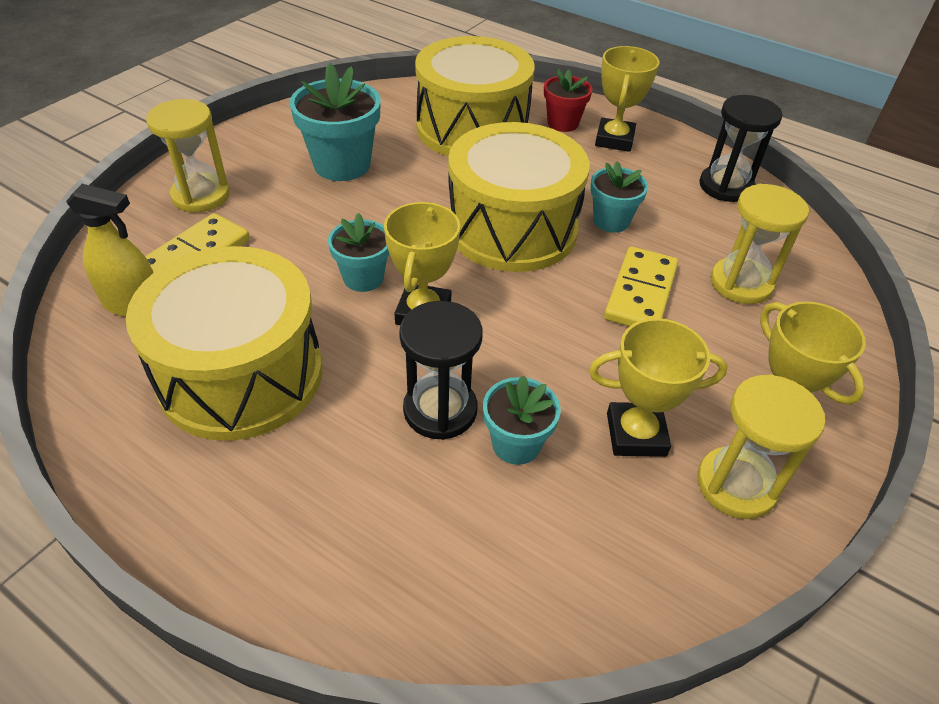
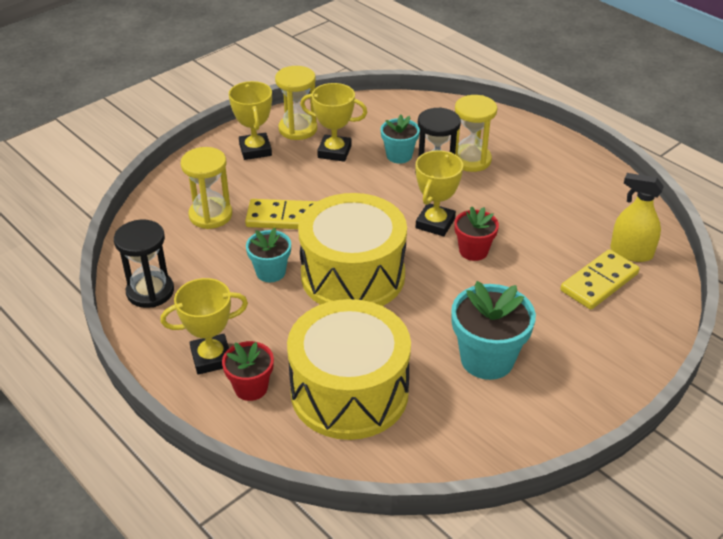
camera: 165 degrees left, 5 degrees down
yellow drum [126,246,323,441] -> none
yellow hourglass [146,99,230,212] -> yellow hourglass moved to [455,95,497,172]
turquoise flower pot [328,213,389,292] -> red flower pot [454,206,499,261]
yellow trophy [595,46,660,152] -> yellow trophy turned 45 degrees clockwise [160,278,248,375]
yellow domino [604,247,678,327] -> yellow domino turned 60 degrees clockwise [245,199,317,229]

